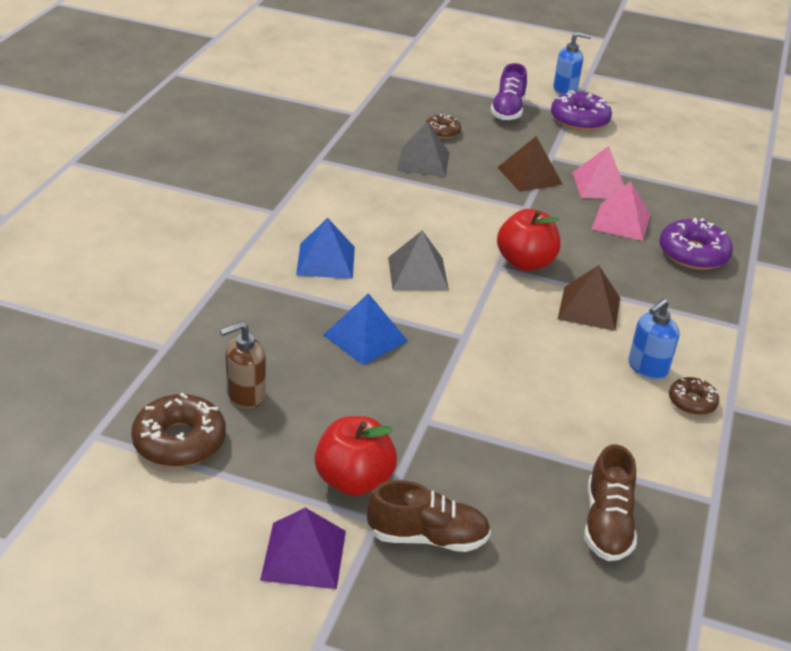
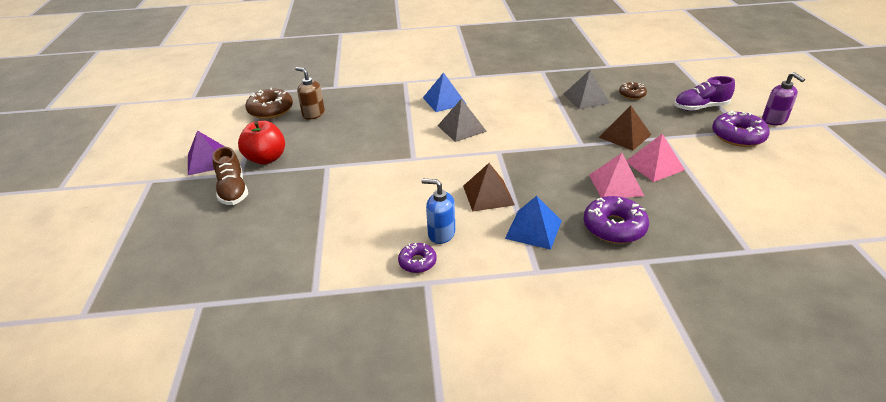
camera: 70 degrees right, 0 degrees up
blue pyramid [323,293,408,365] -> blue pyramid moved to [505,196,562,250]
red apple [497,209,561,271] -> none
blue soap dispenser [553,32,591,94] -> purple soap dispenser [762,72,805,125]
brown shoe [584,444,637,561] -> none
brown donut [669,377,719,415] -> purple donut [398,243,437,273]

